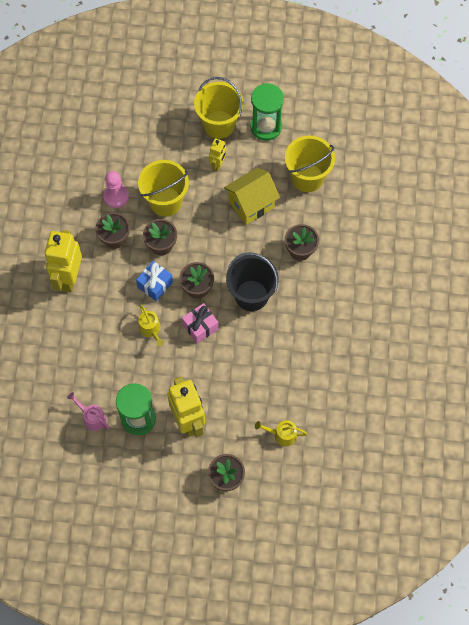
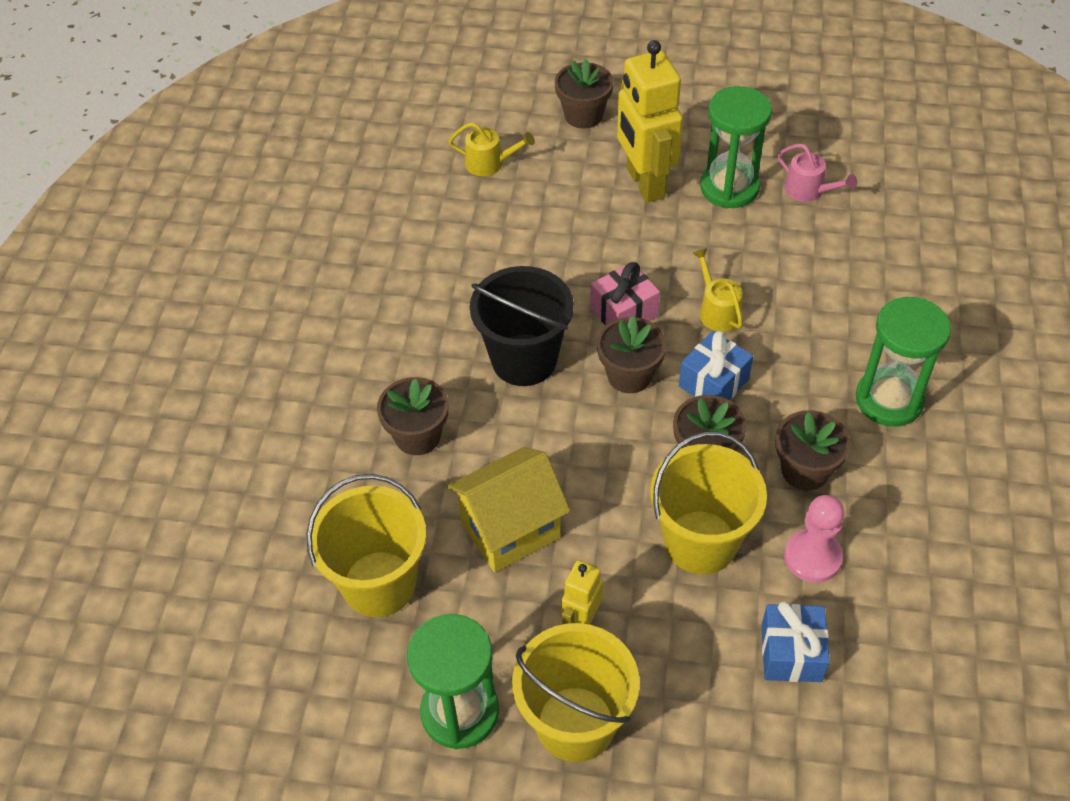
camera: 175 degrees left, 15 degrees down
yellow robot [45,230,82,292] -> green hourglass [856,297,951,426]
none -> blue gift [761,602,830,682]

